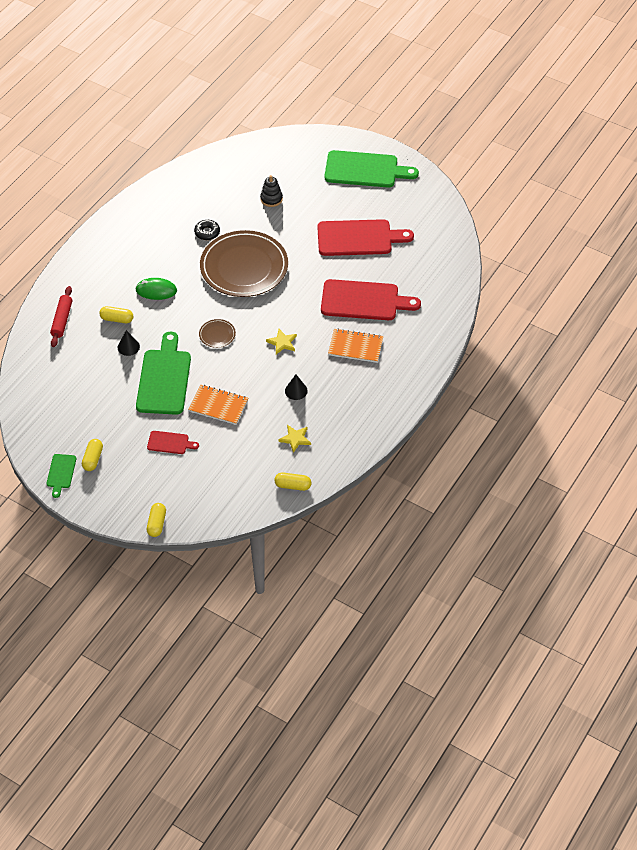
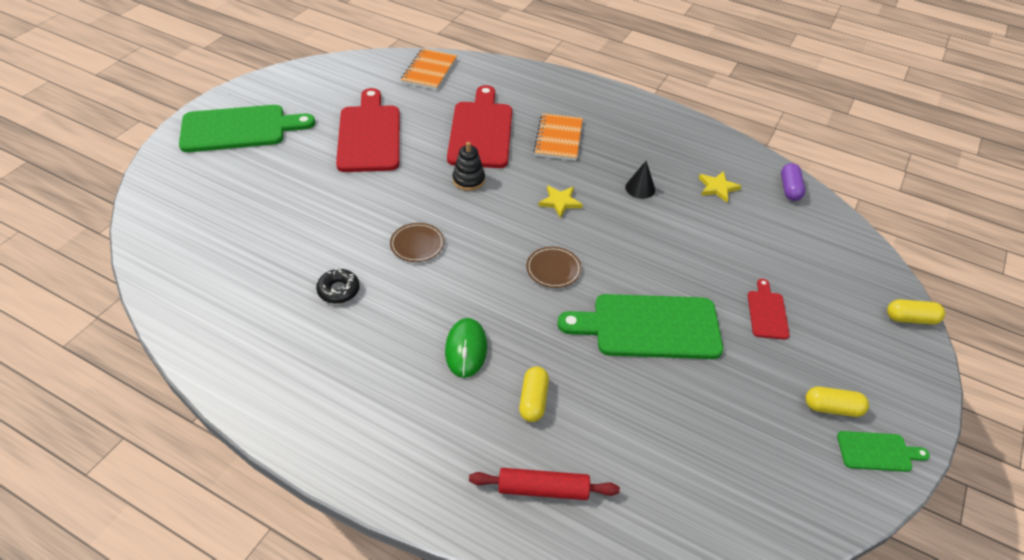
camera: 95 degrees left, 5 degrees down
black cone [118,330,140,356] -> none
orange notebook [188,384,248,425] -> orange notebook moved to [401,48,457,90]
brown plate [200,230,288,297] -> brown plate [390,223,444,262], size x0.40
black stacking toy [260,175,283,207] -> black stacking toy moved to [453,142,485,191]
yellow capsule [274,472,311,491] -> purple capsule [781,163,805,201]
green cutting board [325,150,419,188] -> green cutting board turned 75 degrees clockwise [179,105,315,152]

